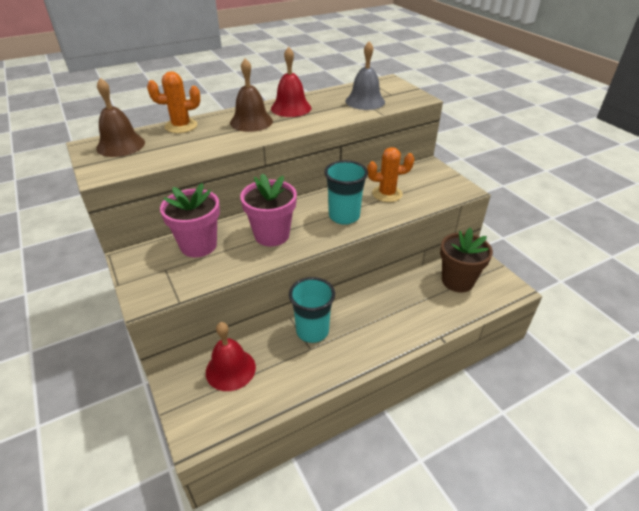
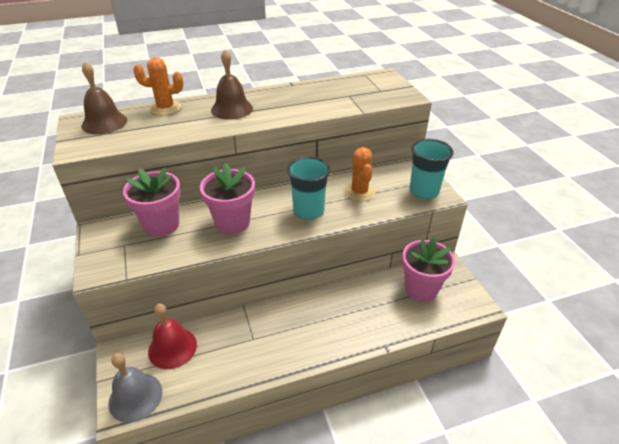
camera: 10 degrees right, 0 degrees up
red bell [271,47,311,117] -> none
turquoise cup [289,277,335,343] -> turquoise cup moved to [409,139,453,199]
grey bell [346,41,385,110] -> grey bell moved to [108,353,162,423]
orange cactus [367,147,414,202] -> orange cactus turned 75 degrees clockwise [344,147,375,201]
brown flower pot [440,228,493,293] -> pink flower pot [402,237,455,302]

